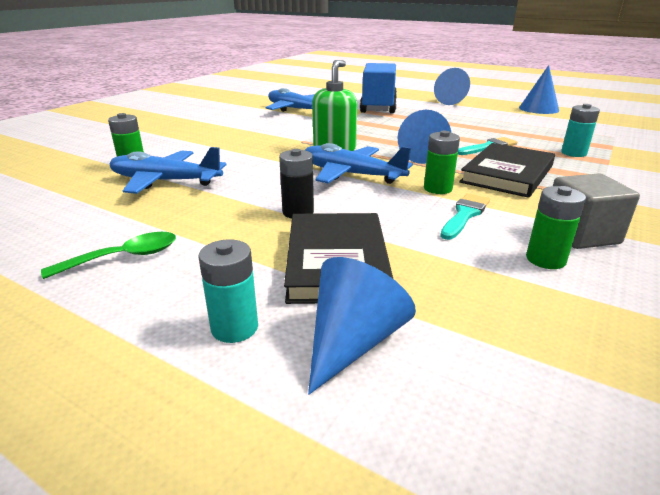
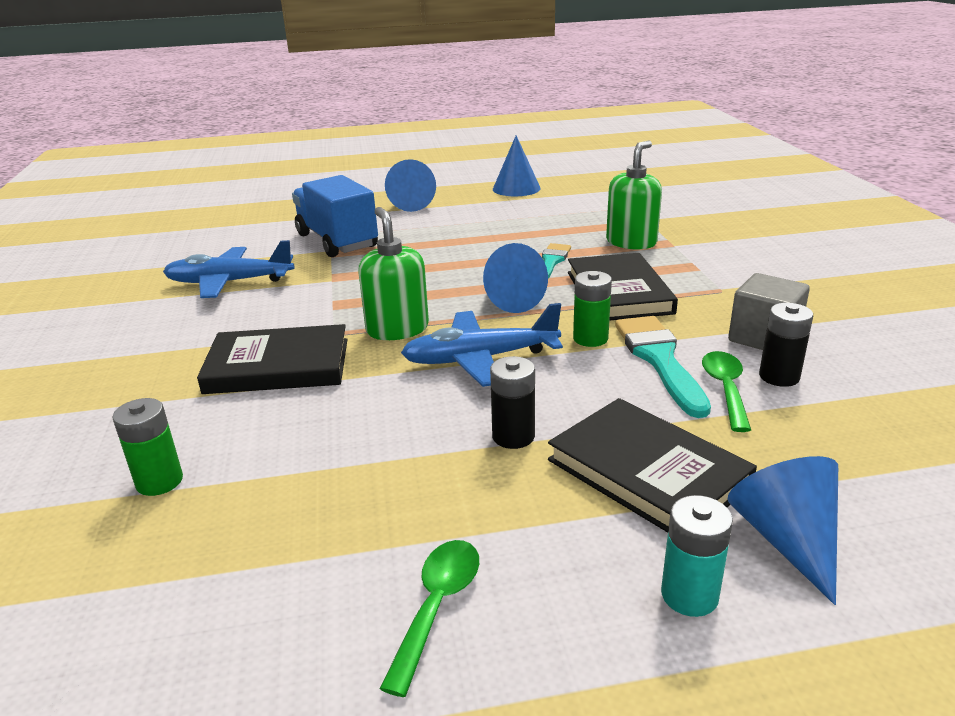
camera: 40 degrees left, 0 degrees up
blue plane [110,147,227,194] -> none
turquoise brush [440,193,490,240] -> turquoise brush [615,316,711,418], size x1.53
green battery [526,186,586,269] -> black battery [759,303,813,387]
turquoise battery [561,104,600,157] -> green soap dispenser [606,141,662,250]
none -> black book [197,324,348,394]
none -> green spoon [702,351,751,432]

